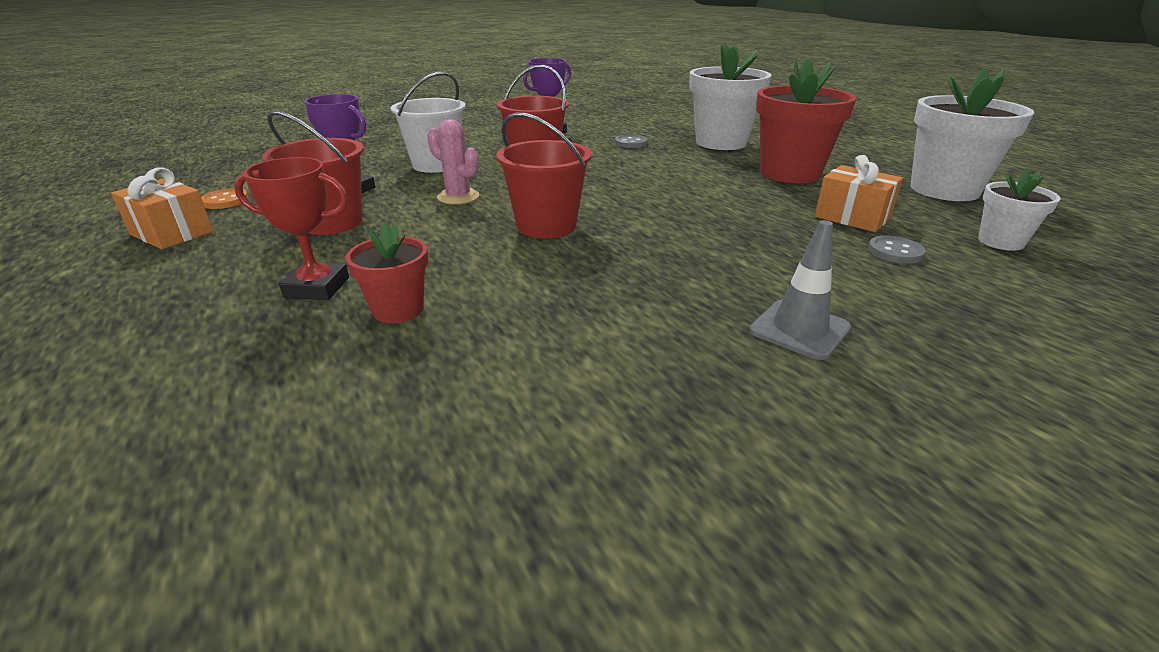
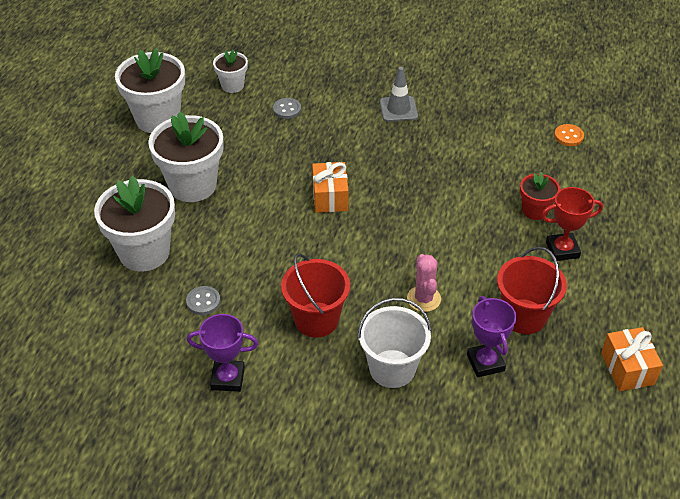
camera: 135 degrees left, 15 degrees up
orange button [201,188,249,209] -> orange button moved to [554,124,584,146]
red trophy [234,157,349,300] -> red trophy turned 60 degrees counterclockwise [541,187,603,261]
red bucket [496,113,592,238] -> none
red flower pot [756,59,856,183] -> white flower pot [148,112,223,202]
orange gift [815,155,903,232] -> orange gift moved to [312,162,349,213]

